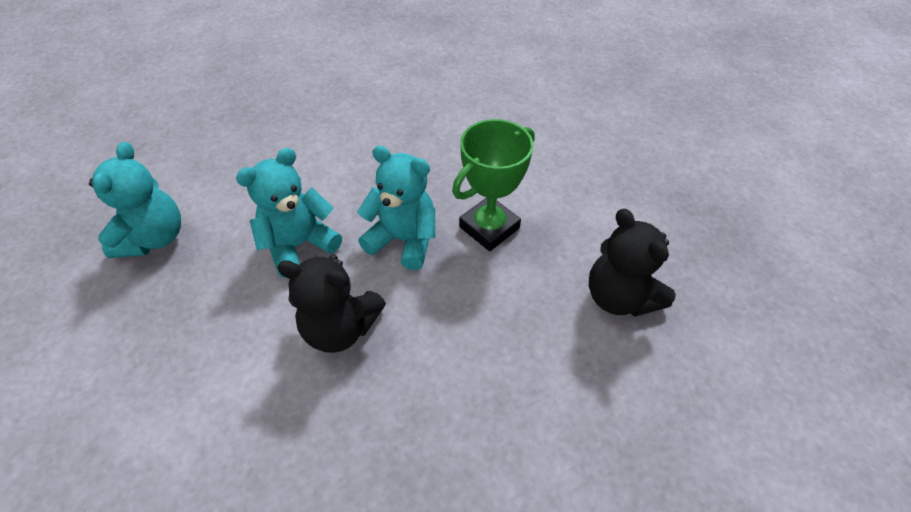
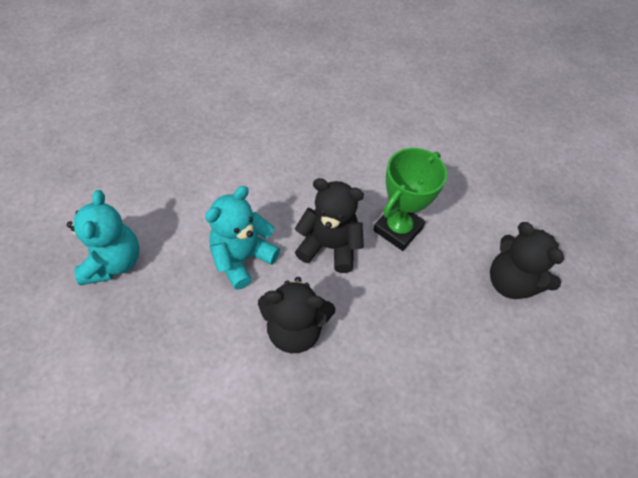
camera: 10 degrees left, 5 degrees up
turquoise teddy bear [357,146,435,270] -> black teddy bear [295,178,364,273]

